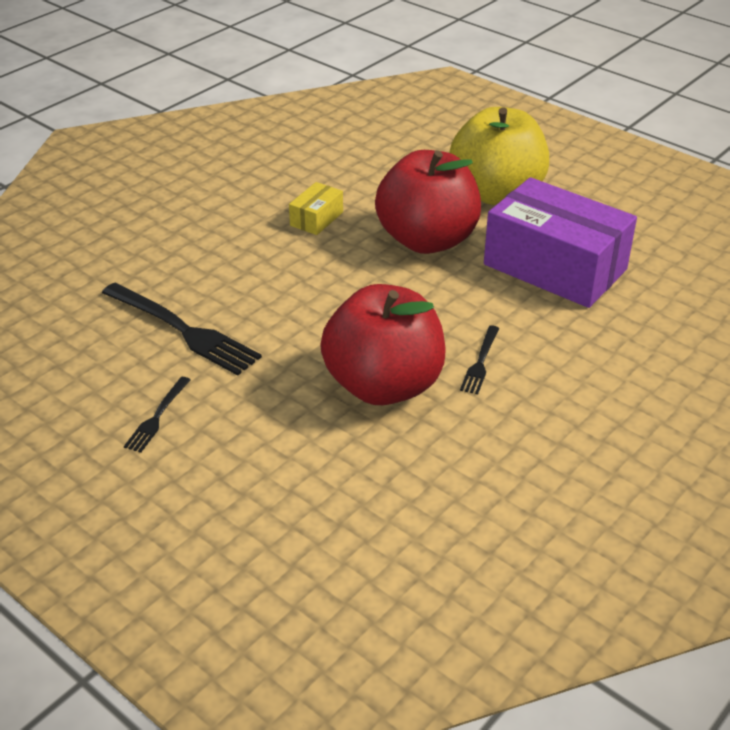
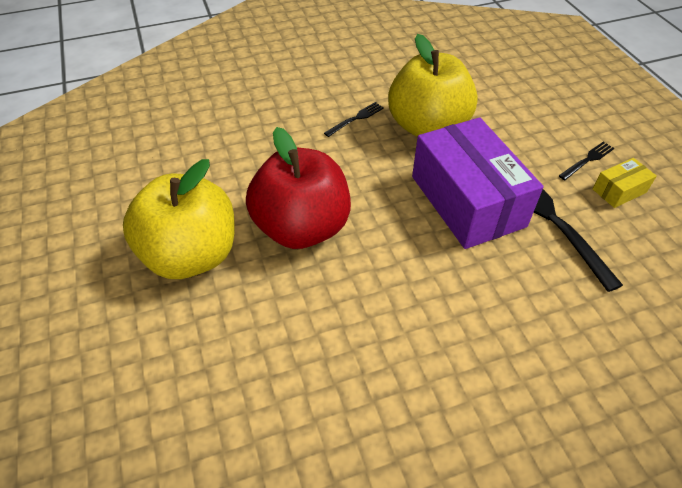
camera: 150 degrees left, 10 degrees up
yellow box [289,182,343,235] -> yellow box moved to [593,158,657,208]
red apple [320,284,446,405] -> yellow apple [388,34,478,137]
purple box [484,177,637,308] -> purple box moved to [412,117,544,249]

